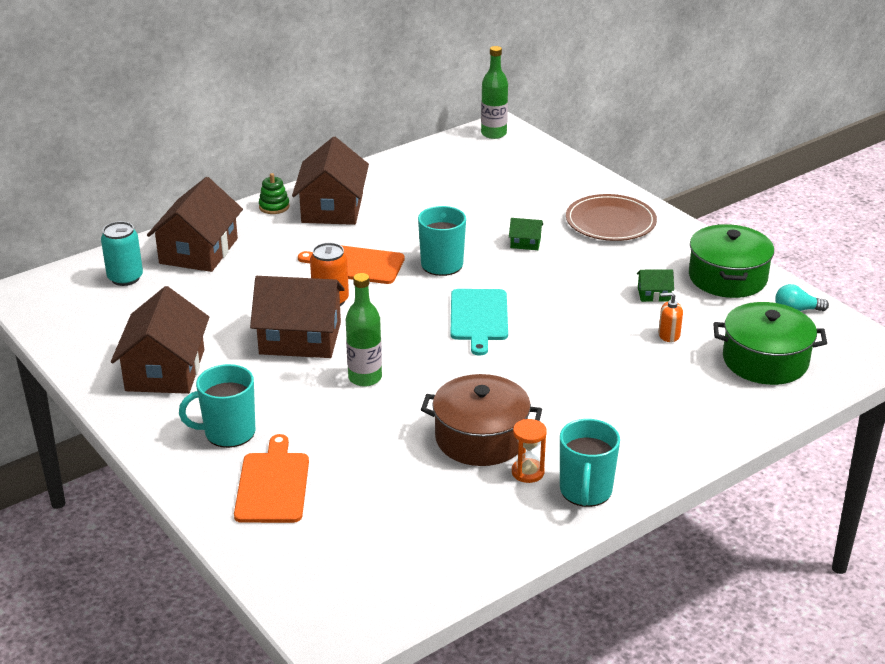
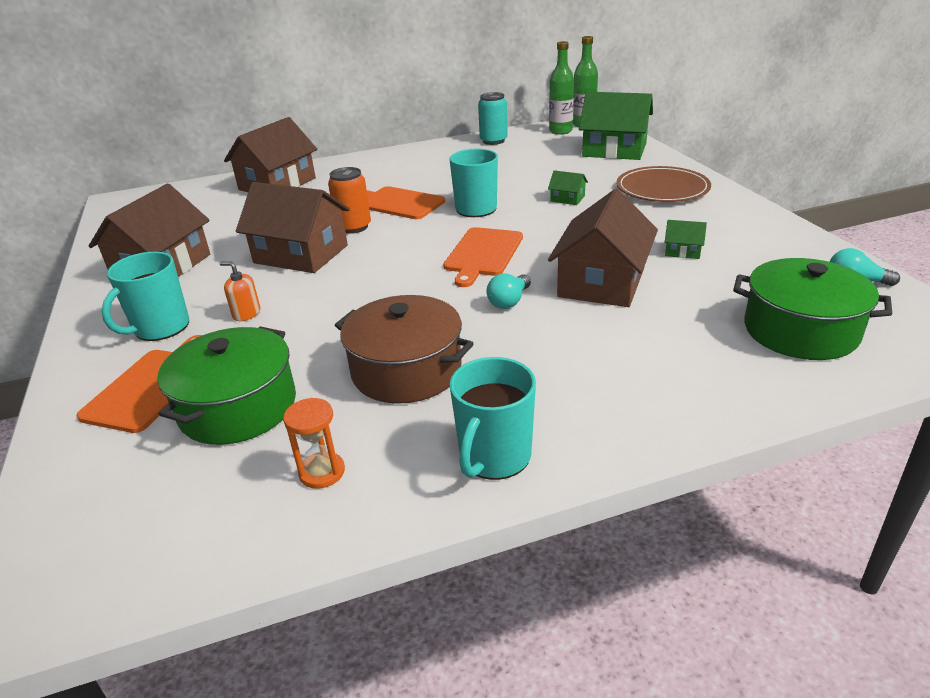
camera: 20 degrees right, 0 degrees up
turquoise can [101,221,143,286] -> turquoise can moved to [478,92,508,145]
turquoise mug [179,364,255,448] -> turquoise mug turned 60 degrees counterclockwise [102,252,189,341]
green stacking toy [259,173,290,214] -> none
brown house [292,137,369,225] -> brown house moved to [548,189,658,307]
green bottle [346,273,382,387] -> green bottle moved to [549,41,574,135]
turquoise cutting board [451,289,508,356] -> orange cutting board [443,227,523,287]
orange hourglass [512,419,547,483] -> orange hourglass moved to [283,398,345,489]
orange soap dispenser [658,292,683,342] -> orange soap dispenser moved to [220,261,260,321]
green pot [689,224,774,298] -> green pot moved to [157,326,296,445]
none -> turquoise light bulb [487,274,531,309]
none -> green house [579,92,653,160]

